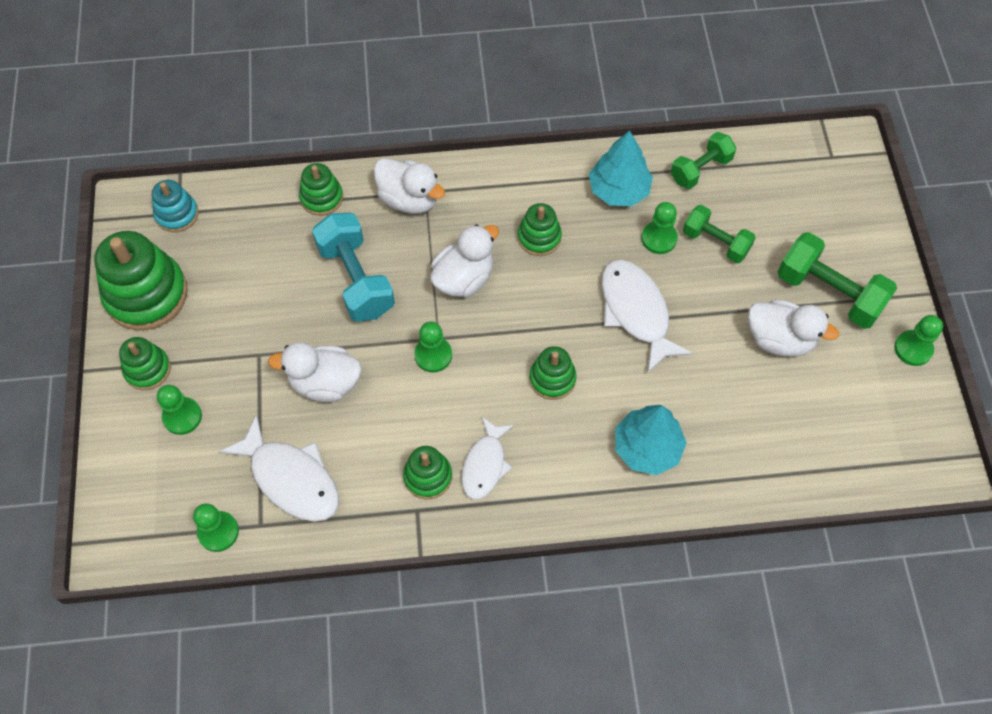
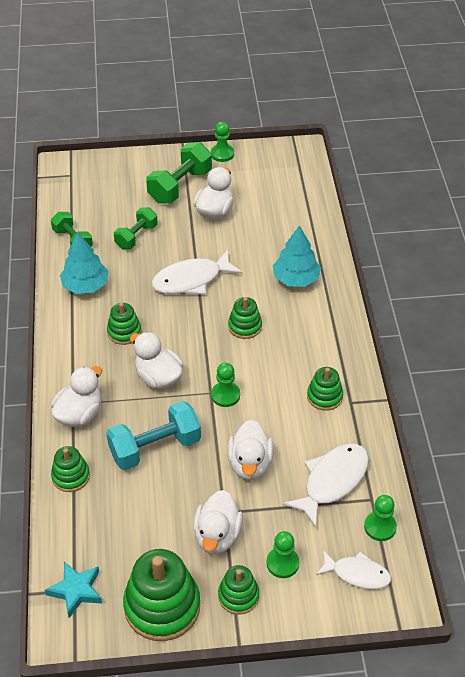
camera: 90 degrees left, 15 degrees down
turquoise stacking toy [152,180,198,233] -> turquoise star [45,562,102,618]
white fish [462,417,514,500] -> white fish moved to [316,550,391,589]
green pawn [641,202,678,254] -> none
none -> white duck [193,490,243,554]

